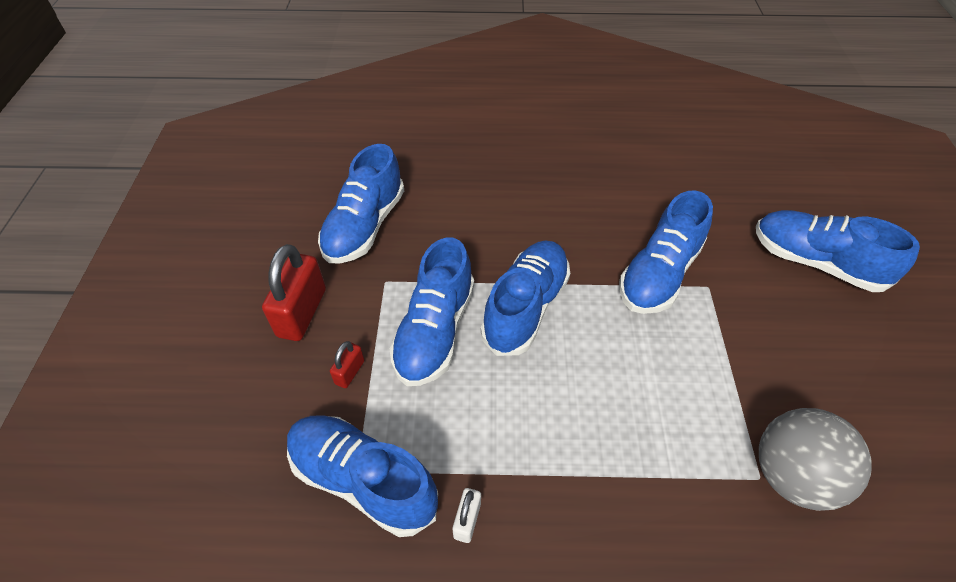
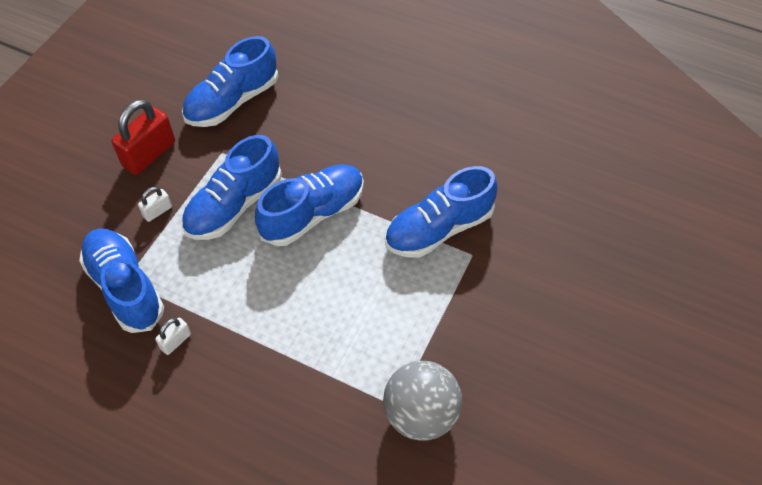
camera: 25 degrees right, 5 degrees up
red padlock [330,341,364,388] -> white padlock [138,187,172,222]
blue shoe [756,210,920,292] -> none

